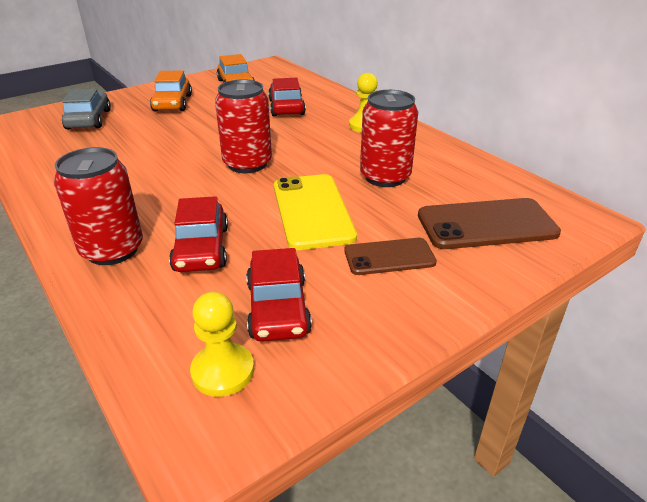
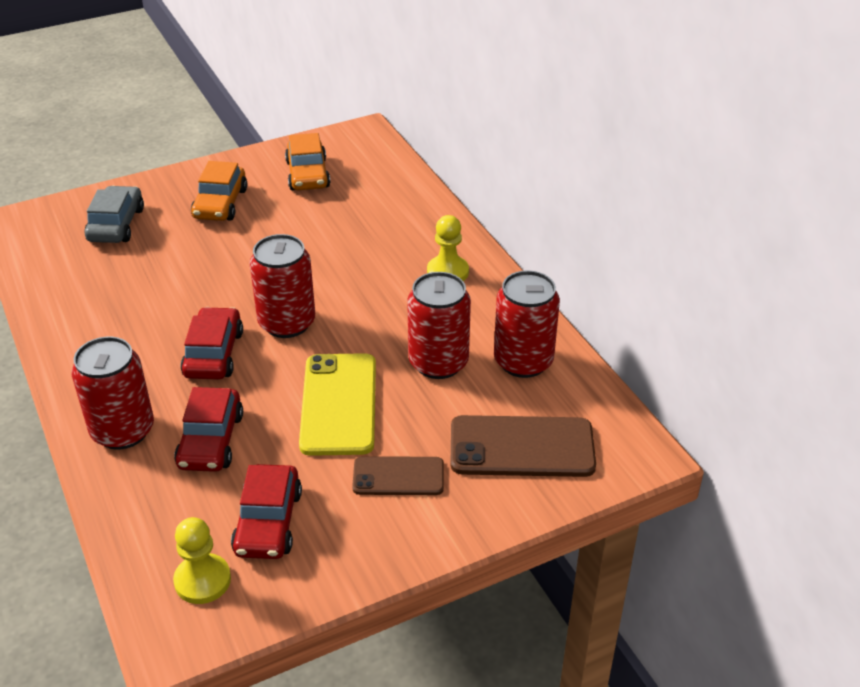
camera: 10 degrees right, 5 degrees up
red car [268,78,306,116] -> red car moved to [181,307,243,379]
none -> red can [494,270,560,378]

